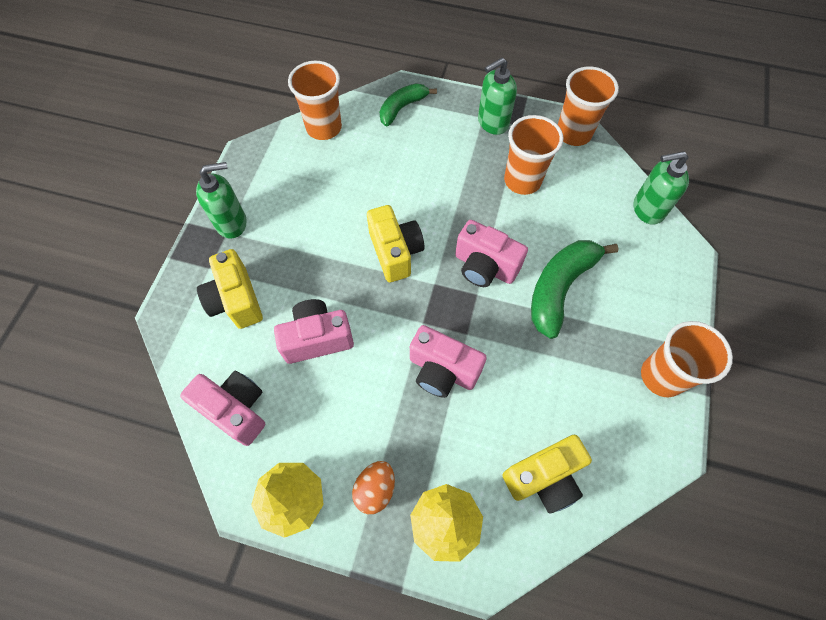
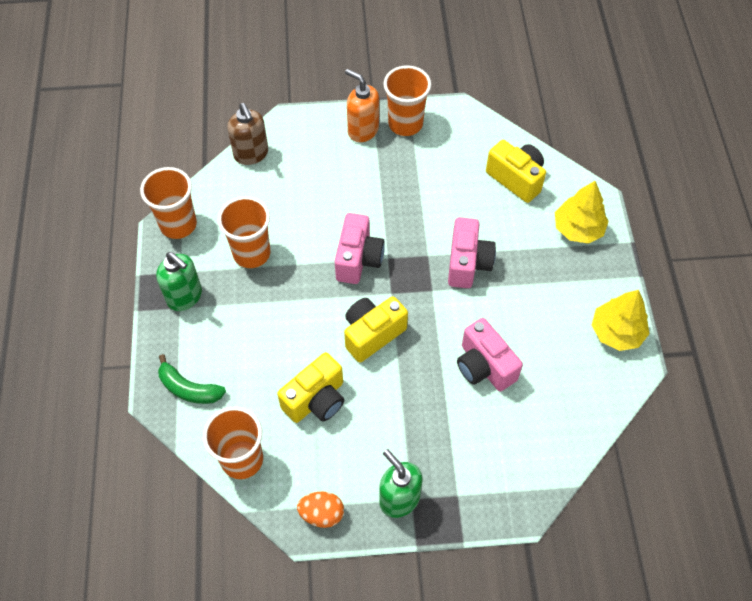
camera: 110 degrees left, 5 degrees down
pink camera [180,371,265,446] -> none
yellow camera [197,249,263,329] -> yellow camera moved to [277,352,344,423]
orange egg [352,461,395,514] -> orange egg moved to [297,492,344,528]
green banana [531,240,619,339] -> none
green soap dispenser [634,151,689,225] -> brown soap dispenser [227,103,268,165]
none -> orange soap dispenser [345,69,379,142]

